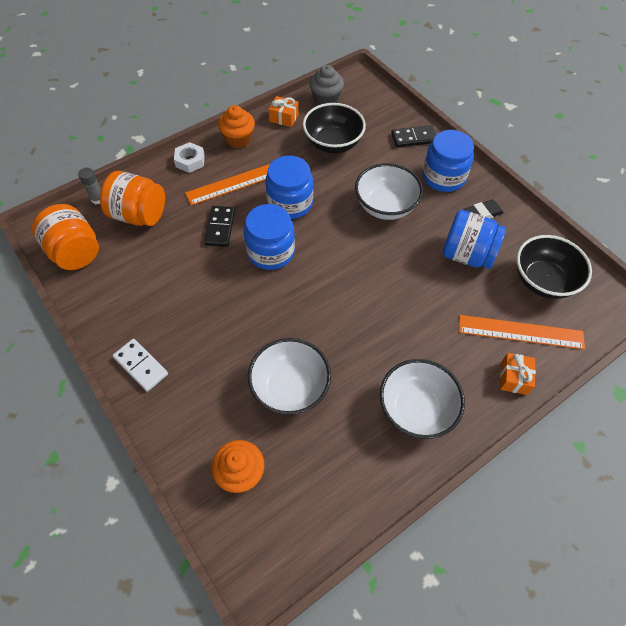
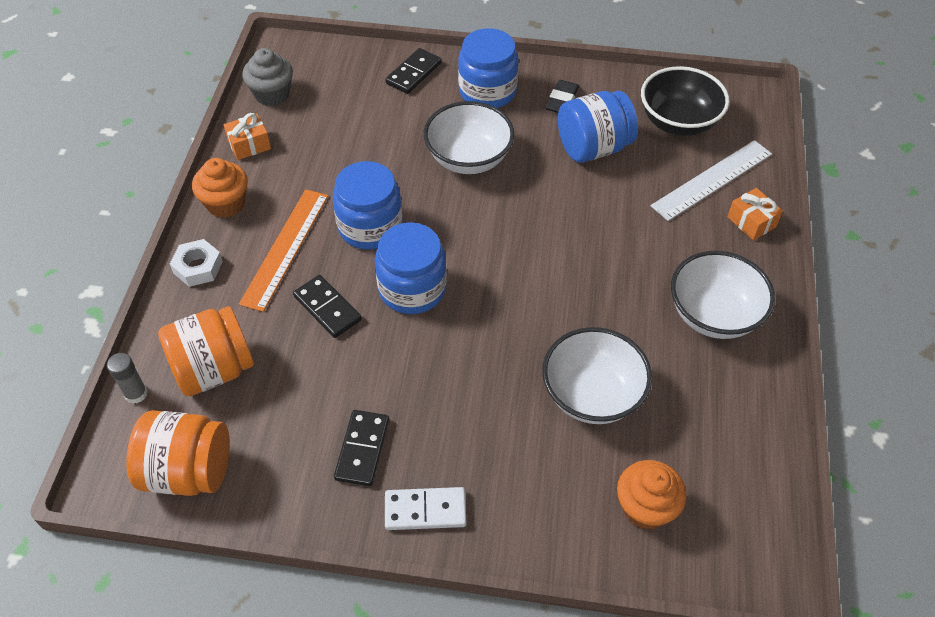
camera: 45 degrees left, 5 degrees down
black bowl [303,103,366,153] -> none
orange ruler [459,315,585,349] -> white ruler [651,140,772,221]
none -> black domino [334,410,389,486]

